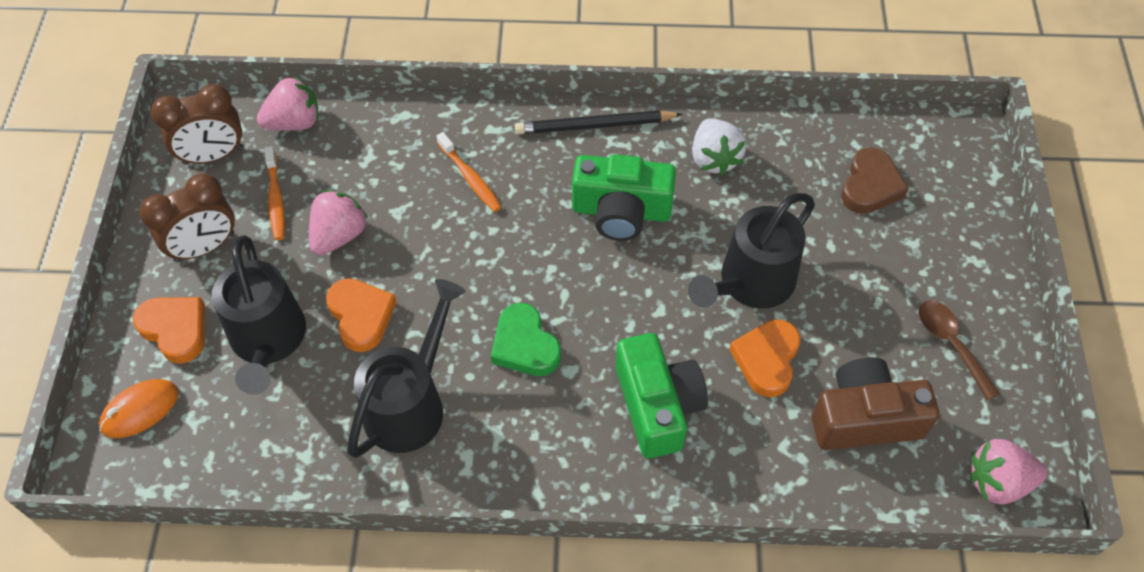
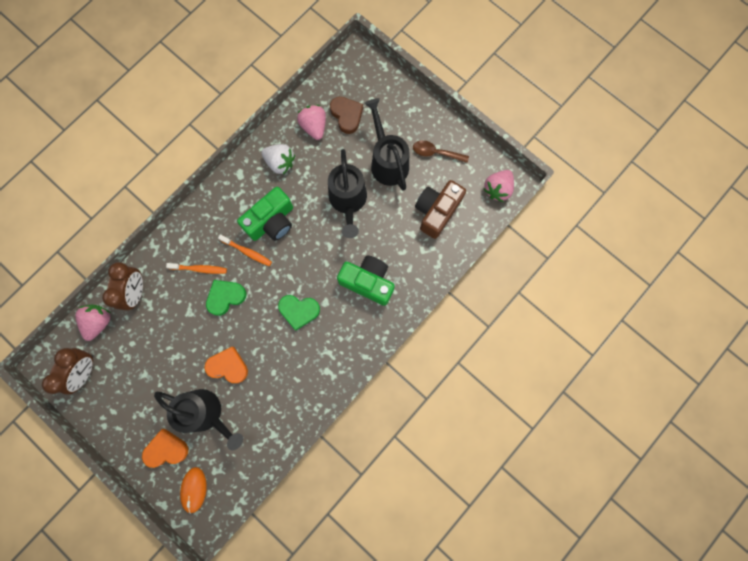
camera: 50 degrees left, 20 degrees up
brown clock [139,173,235,262] -> brown clock moved to [102,262,143,310]
orange toothbrush [264,146,285,240] -> orange toothbrush moved to [218,235,272,266]
pink strawberry [309,190,368,255] -> pink strawberry moved to [297,105,326,140]
black watering can [347,279,466,458] -> black watering can moved to [364,98,409,191]
black pencil [515,110,683,134] -> none
orange heart [729,319,800,397] -> none
none -> green heart [206,280,246,316]

